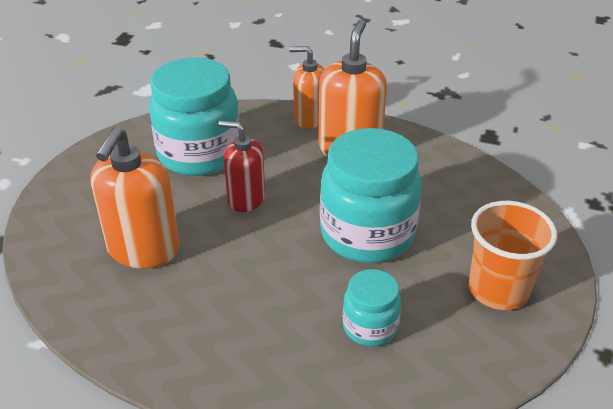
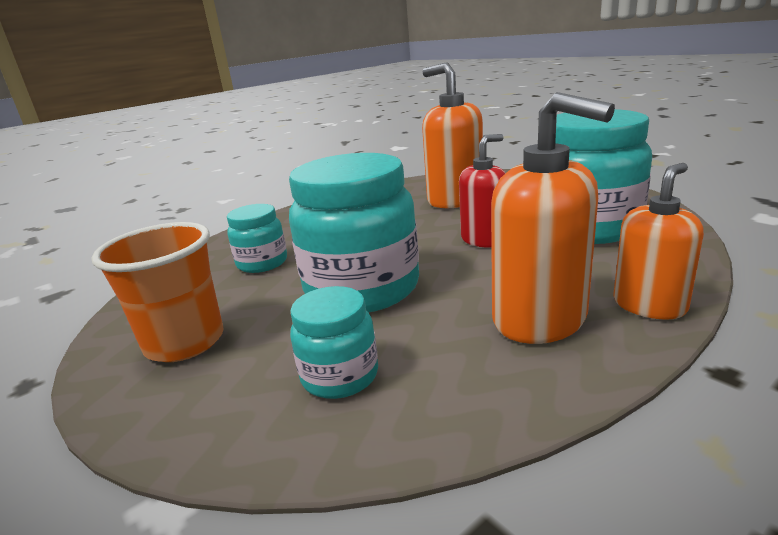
camera: 125 degrees right, 15 degrees down
none -> turquoise jar [290,286,378,399]

